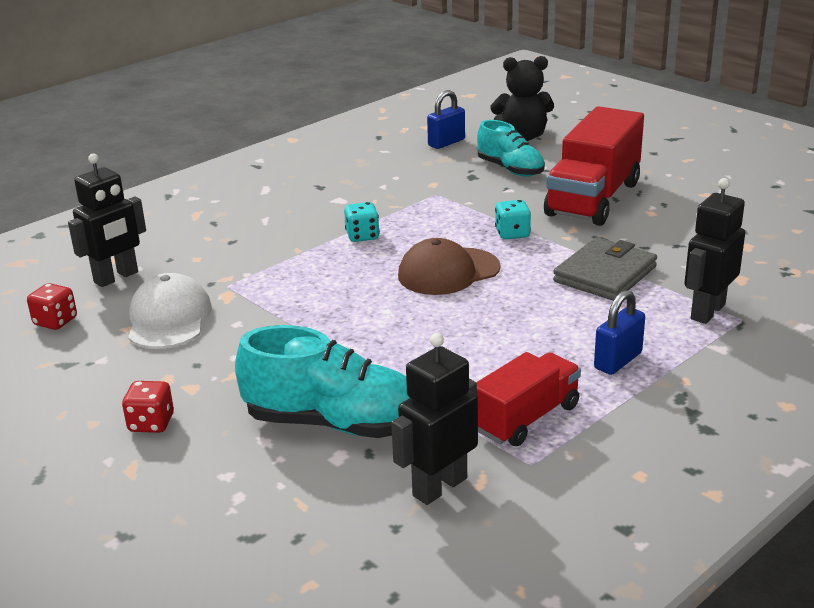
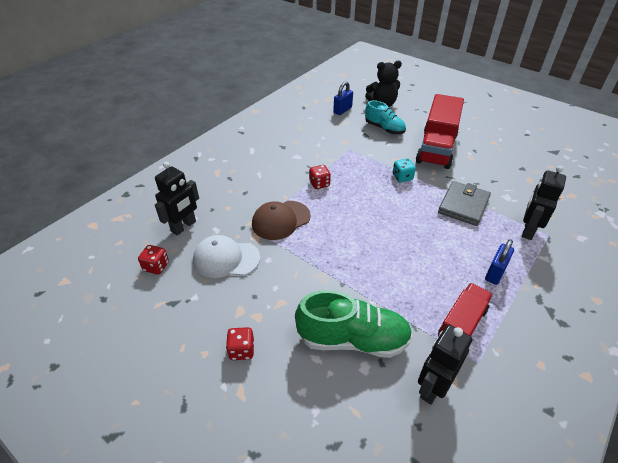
camera: 10 degrees left, 15 degrees up
white cap [128,273,212,349] -> white cap turned 75 degrees counterclockwise [193,235,260,278]
turquoise shoe [235,325,410,438] -> green shoe [295,290,412,358]
turquoise dice [344,202,380,242] -> red dice [309,165,331,189]
brown cap [398,238,501,295] -> brown cap moved to [252,201,311,240]

